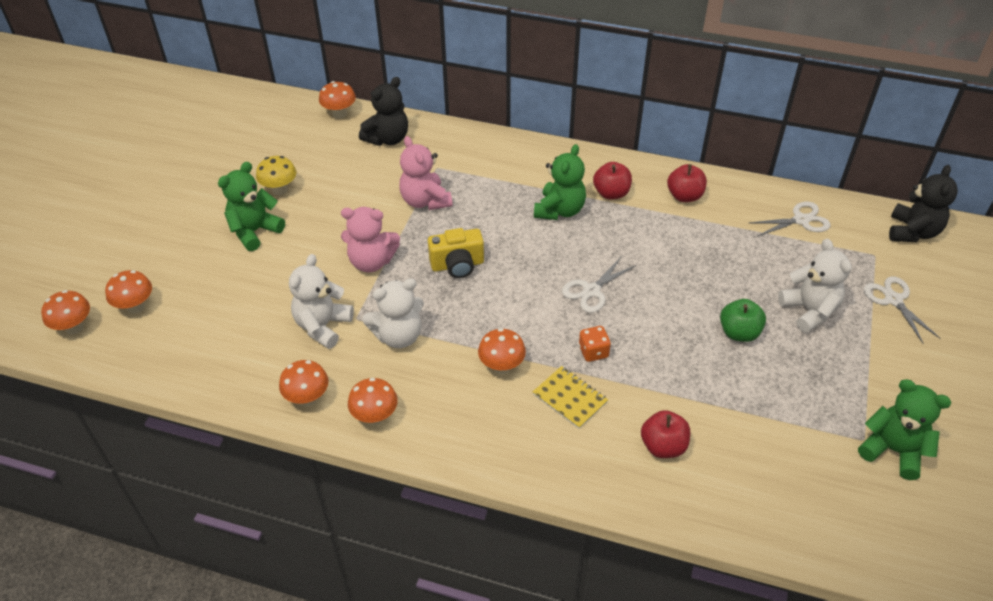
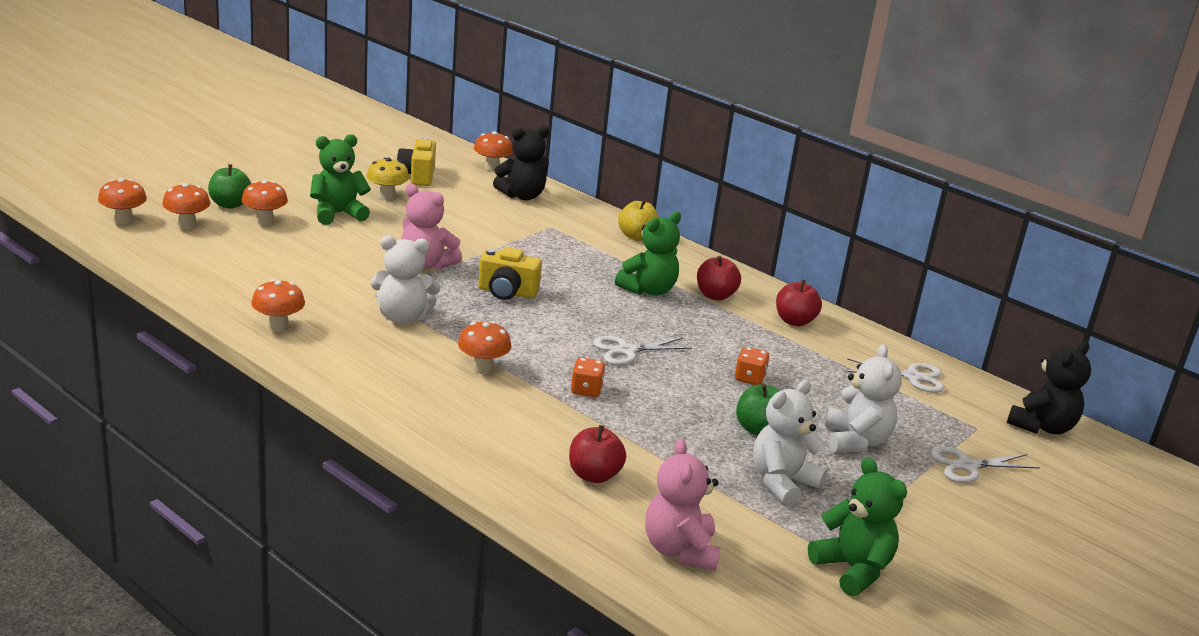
camera: 20 degrees right, 20 degrees down
white teddy bear [289,254,354,349] -> white teddy bear moved to [753,380,828,506]
orange mushroom [348,378,398,425] -> orange mushroom moved to [242,180,288,225]
pink teddy bear [399,136,452,210] -> pink teddy bear moved to [645,438,720,571]
yellow notebook [533,366,608,429] -> none
white scissors [864,276,940,343] -> white scissors turned 105 degrees counterclockwise [930,446,1040,483]
none -> green apple [208,164,251,209]
none -> yellow camera [397,137,436,186]
none -> yellow apple [618,199,659,241]
none -> orange dice [735,347,770,385]

